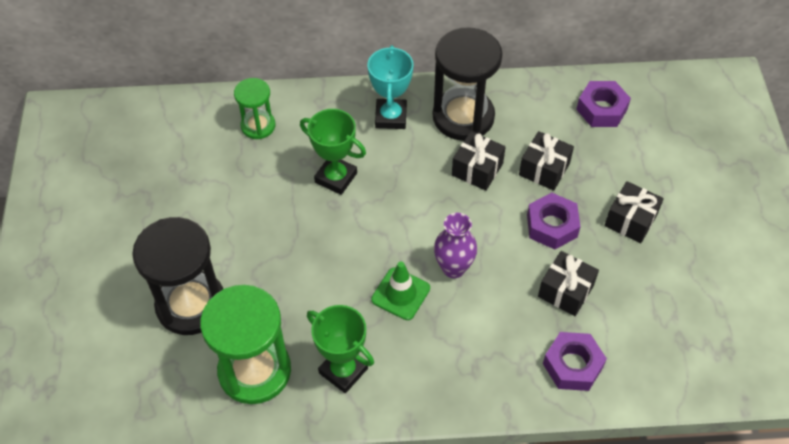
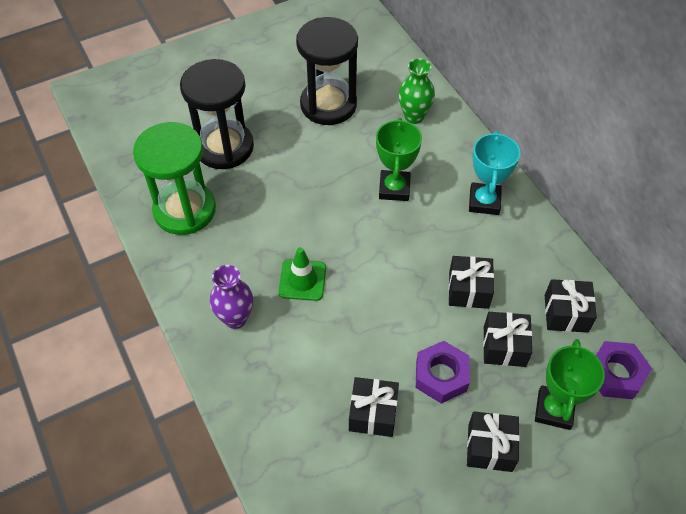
camera: 65 degrees right, 0 degrees up
green hourglass [234,78,275,139] -> green vase [399,58,435,124]
green trophy [307,305,374,393] -> green trophy moved to [535,339,605,430]
turquoise trophy [367,45,414,129] -> turquoise trophy turned 60 degrees counterclockwise [469,131,521,215]
black hourglass [433,27,503,141] -> black hourglass moved to [296,17,358,125]
purple vase [434,213,477,278] -> purple vase moved to [210,265,253,329]
purple nut [543,332,607,391] -> none
none -> black gift [545,279,597,333]

